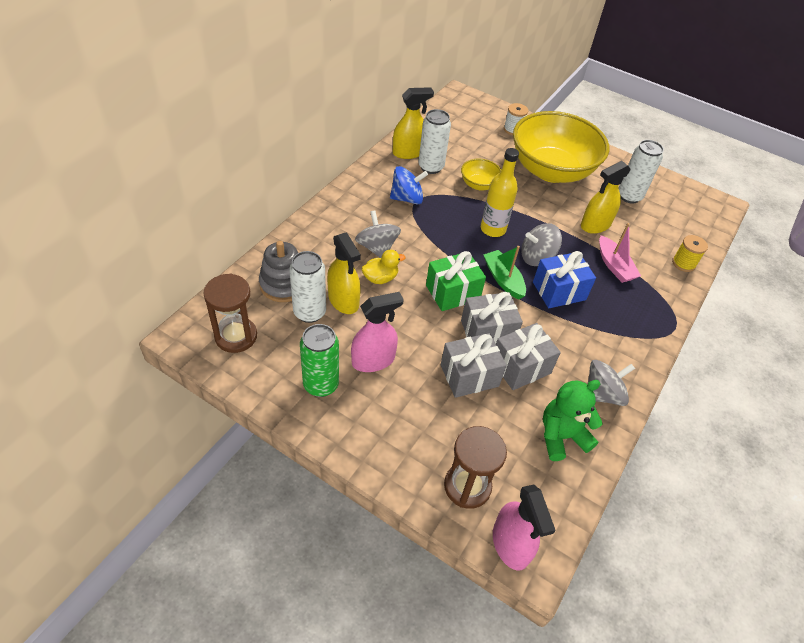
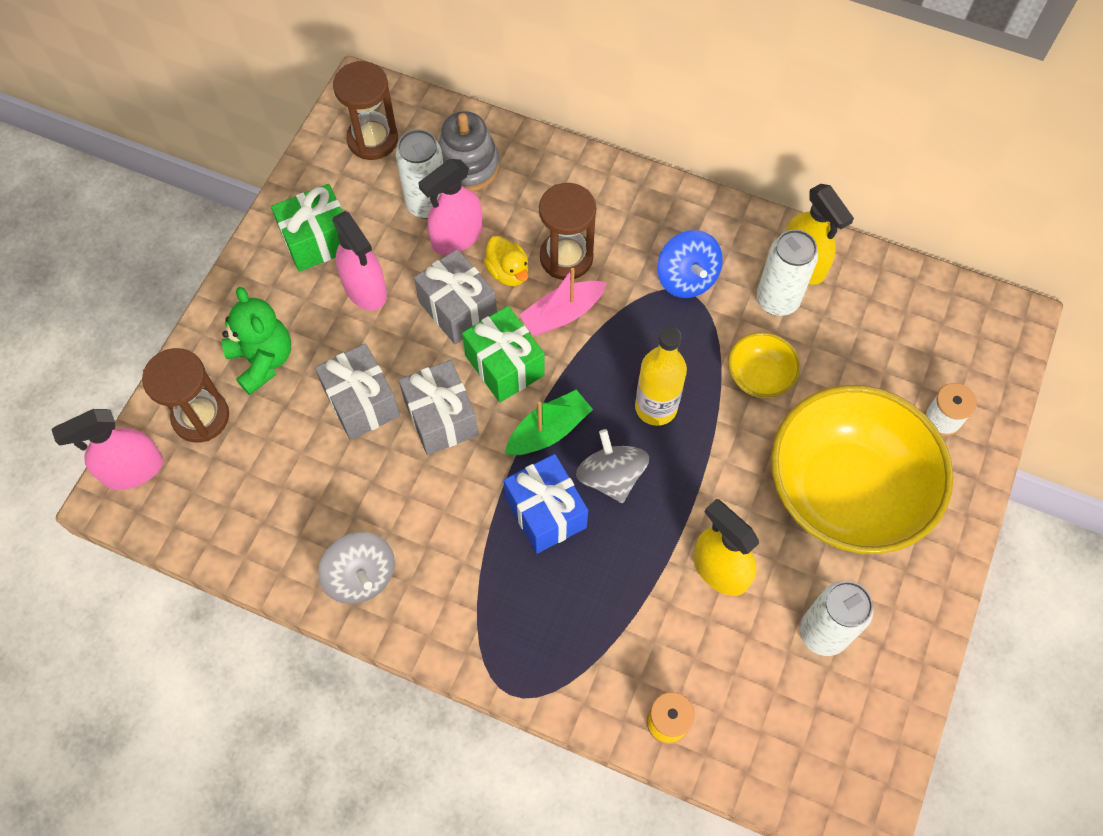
camera: 85 degrees right, 15 degrees up
green can [300,324,339,397] -> green gift [271,184,343,272]
yellow spray bottle [327,232,361,314] -> pink spray bottle [418,159,482,255]
grey spinning top [355,210,401,258] -> brown hourglass [539,183,596,280]
grey gift [496,323,561,390] -> grey gift moved to [414,249,497,344]
green teddy bear [543,380,603,461] -> green teddy bear moved to [222,287,291,395]
pink boat [599,223,641,283] -> pink boat moved to [519,268,607,335]

